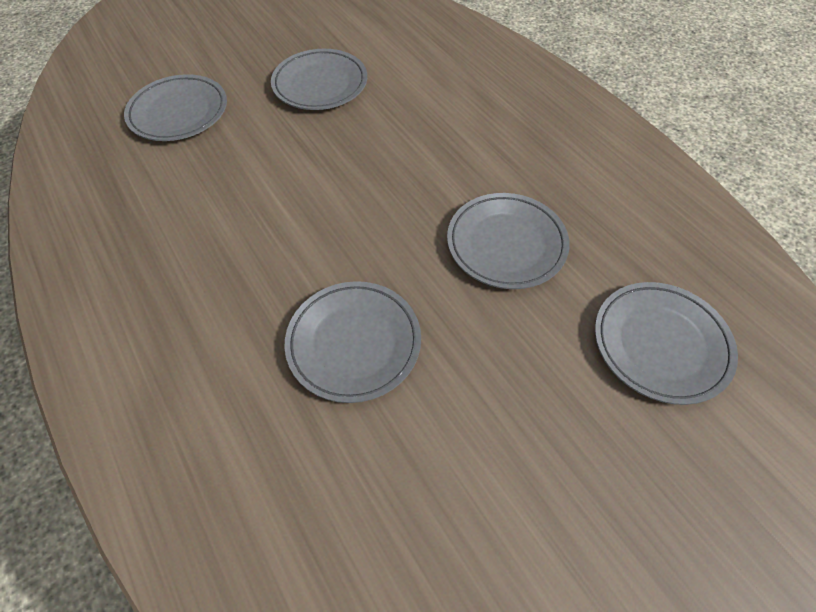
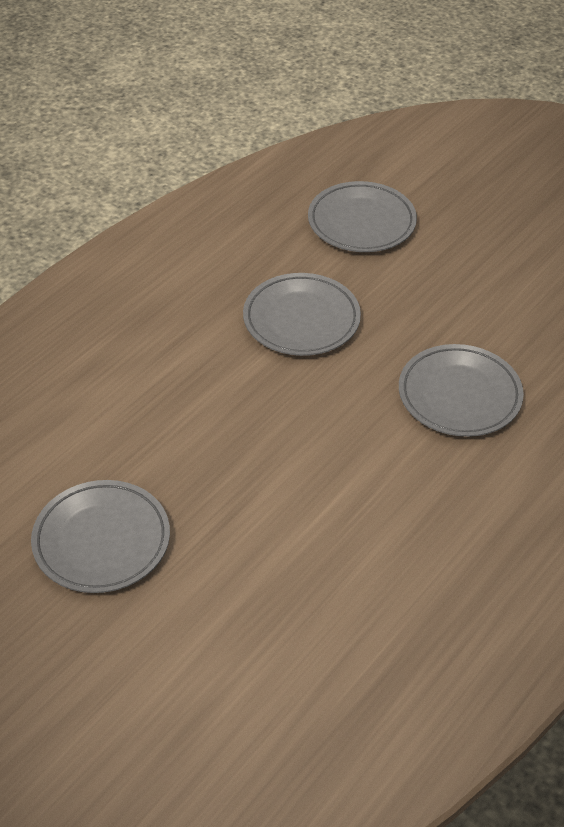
camera: 110 degrees left, 10 degrees down
grey plate [124,74,227,141] -> none

